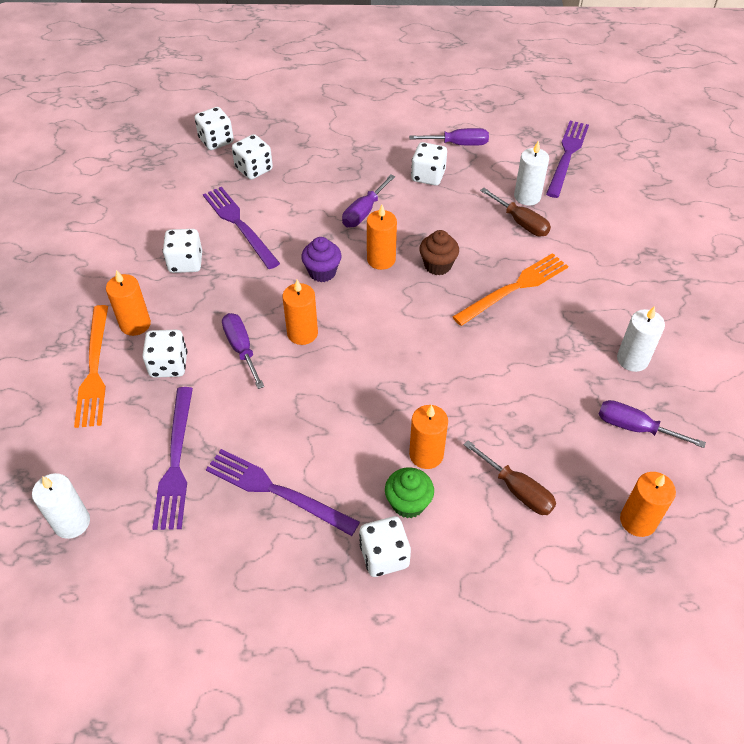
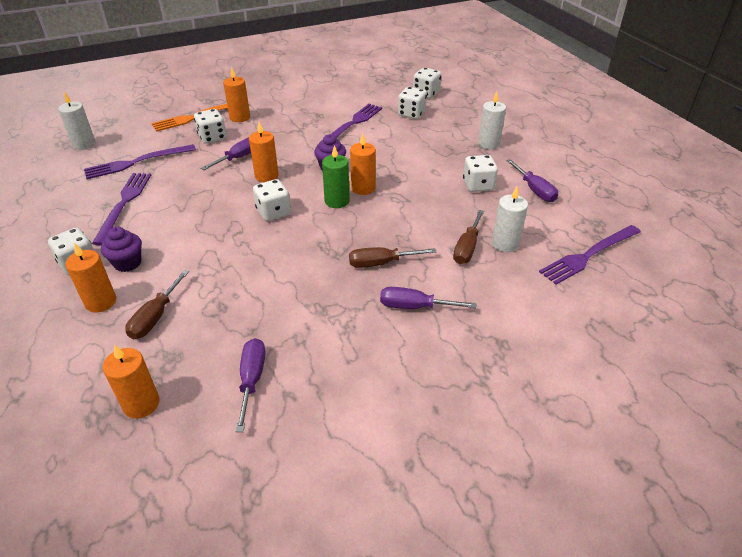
camera: 65 degrees right, 10 degrees down
white dice [162,229,202,273] -> white dice moved to [253,179,291,221]
purple screwdriver [342,175,395,227] -> purple screwdriver moved to [380,287,476,309]
green cupcake [385,467,434,518] -> purple cupcake [101,227,142,272]
orange candle [409,405,448,469] -> orange candle moved to [65,242,116,312]
brown cupcake [419,230,459,275] -> none
orange fork [452,253,568,326] -> brown screwdriver [349,247,437,268]
purple fork [546,121,589,198] -> purple fork turned 150 degrees clockwise [539,225,641,285]
white candle [617,306,665,372] -> white candle moved to [478,92,506,149]
none -> green candle [322,145,350,208]

